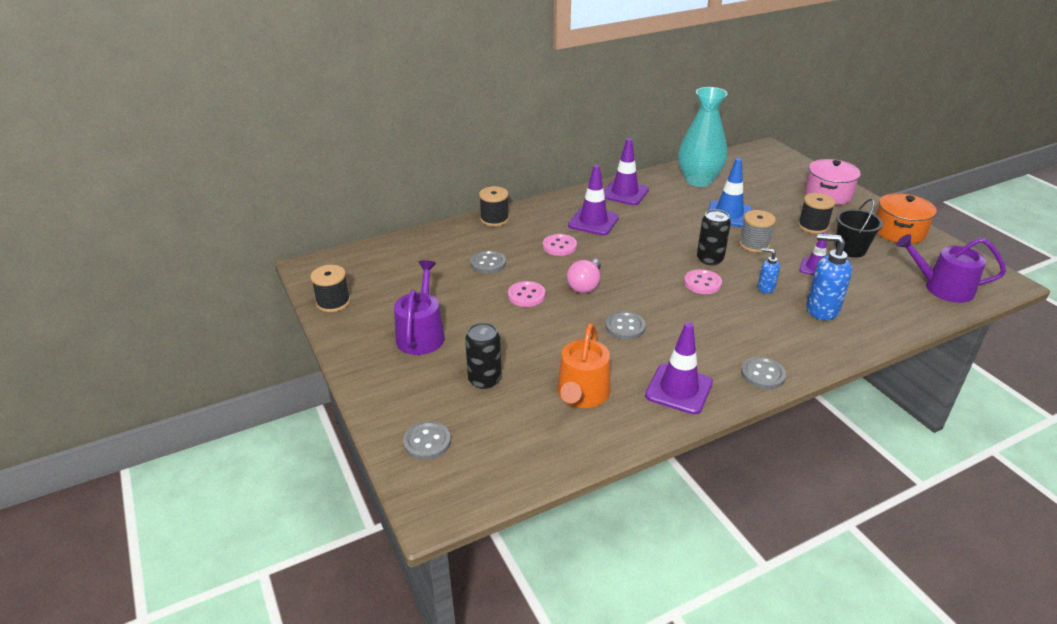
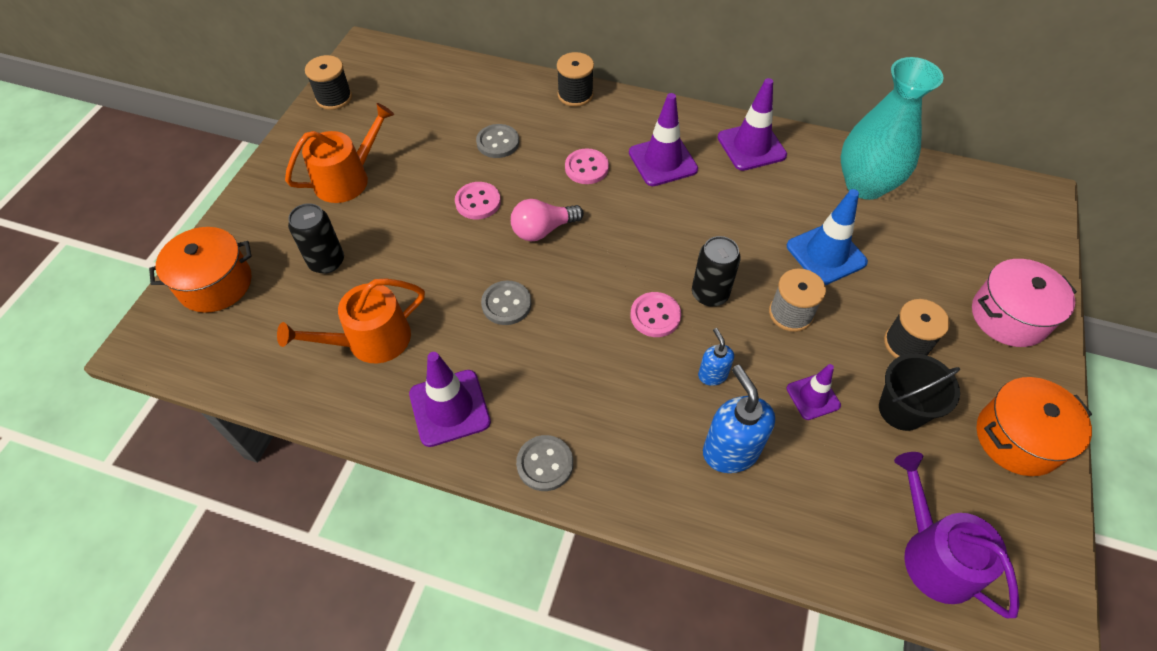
camera: 45 degrees right, 20 degrees up
purple watering can [394,260,445,355] -> orange watering can [285,103,394,203]
grey button [403,421,451,460] -> orange pot [149,227,252,313]

